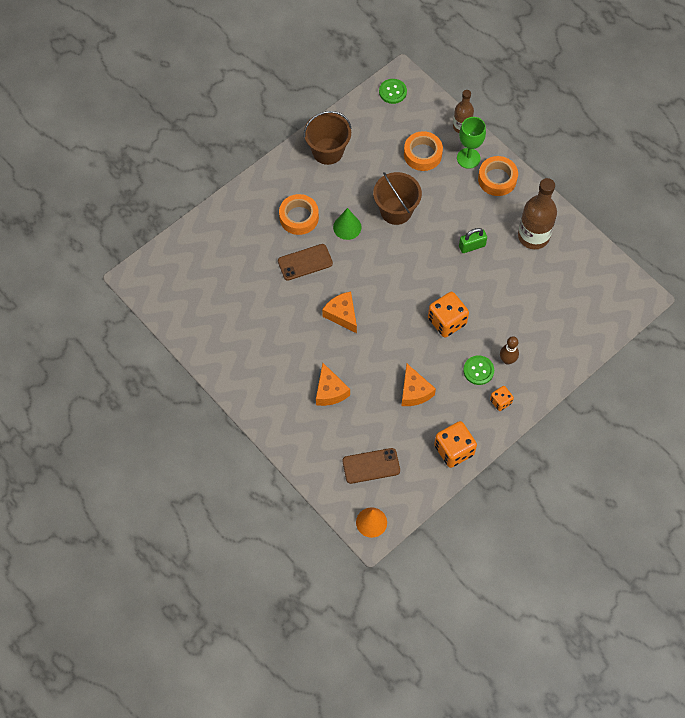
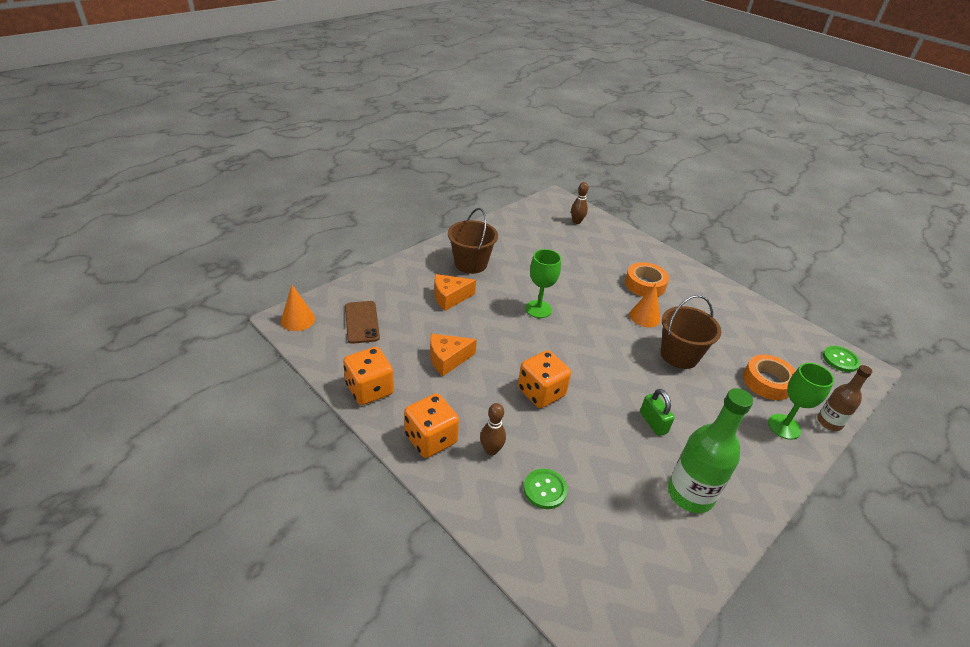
camera: 85 degrees right, 25 degrees down
brown phone [278,244,333,281] -> none
brown bucket [304,111,352,165] -> brown bucket moved to [448,208,498,274]
orange cheese [322,291,357,333] -> green goblet [525,249,561,318]
green cone [333,208,362,240] -> orange cone [629,284,661,327]
green button [463,355,494,385] -> green button moved to [524,469,568,509]
orange tape [478,156,518,196] -> none
orange dice [490,386,514,411] -> orange dice [404,393,459,458], size x1.81
brown bottle [518,178,557,249] -> green bottle [668,388,753,513]
none -> brown bowling pin [571,182,589,224]

